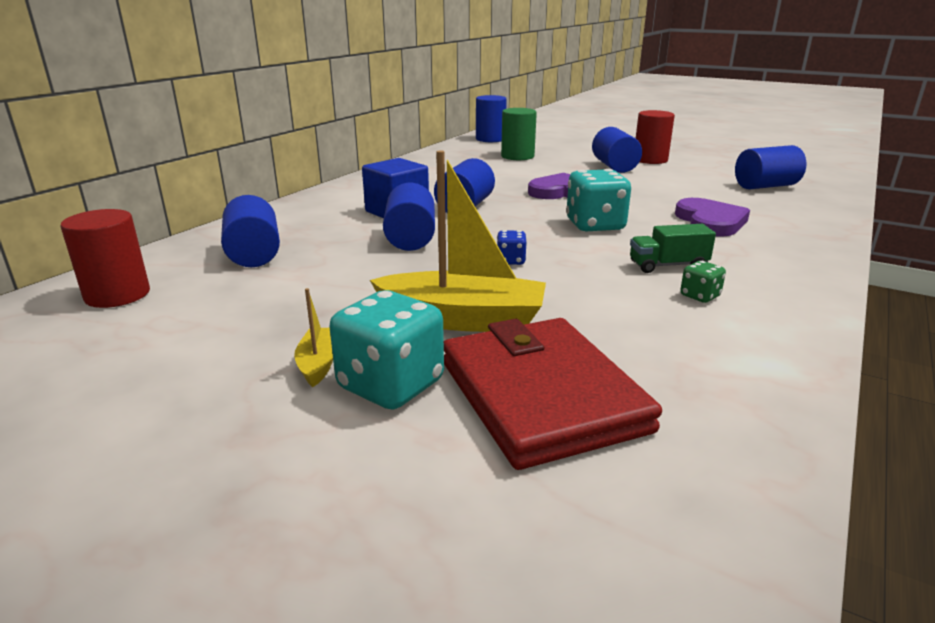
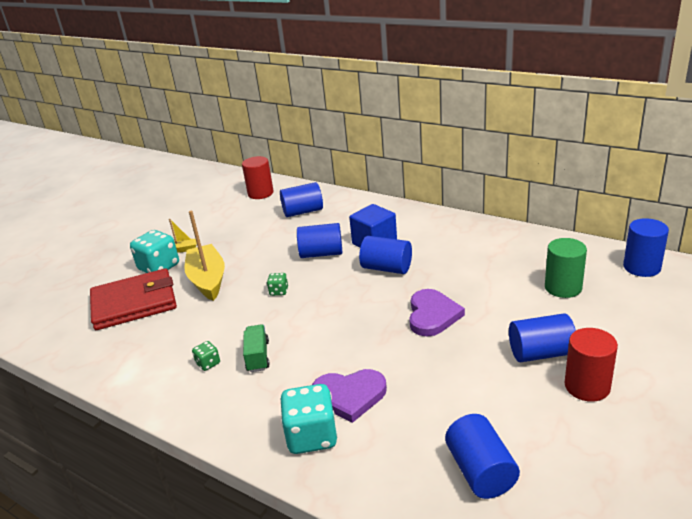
camera: 95 degrees right, 5 degrees up
yellow boat [370,151,546,332] -> yellow boat turned 150 degrees clockwise [184,211,225,301]
blue dice [497,230,527,265] -> green dice [267,273,288,296]
turquoise dice [566,169,631,231] -> turquoise dice moved to [281,384,338,454]

